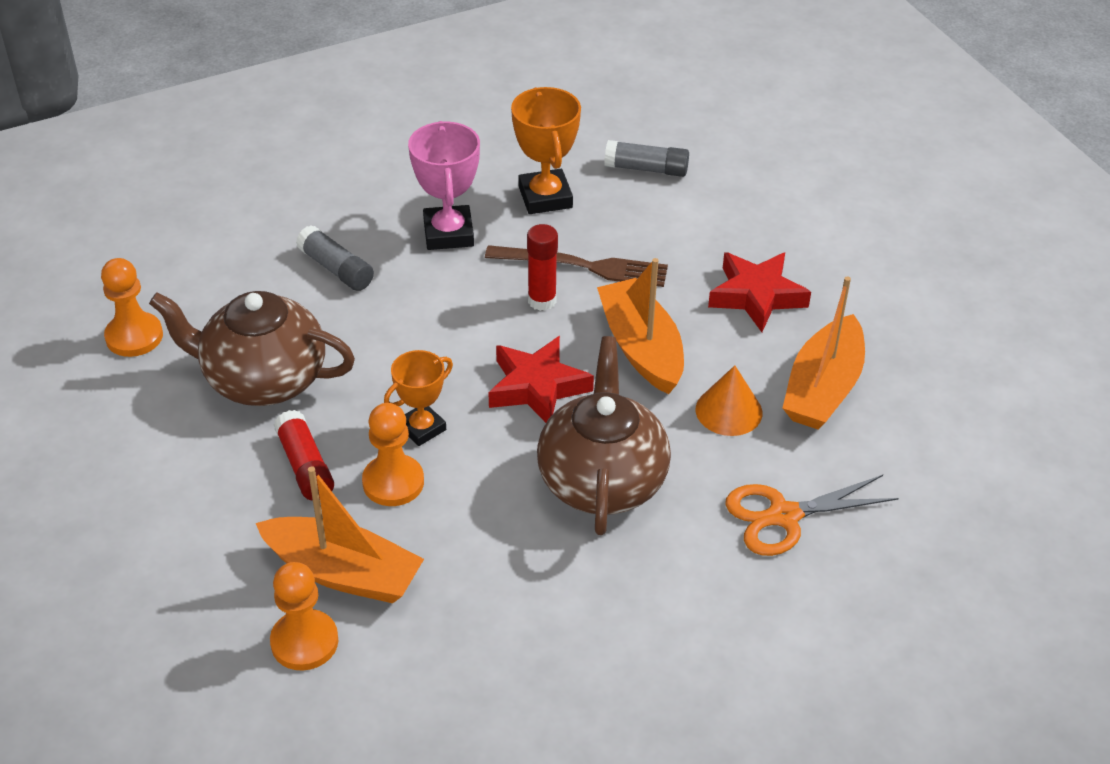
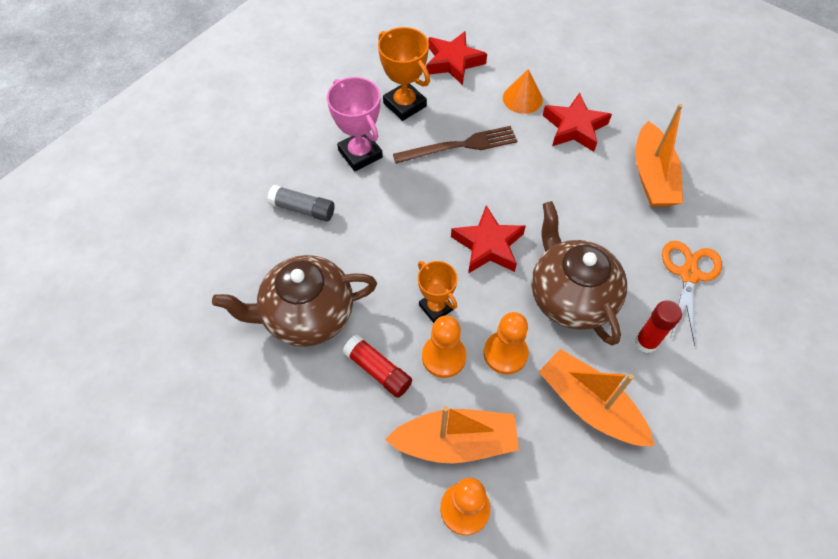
camera: 25 degrees left, 15 degrees up
orange pawn [101,258,163,357] -> orange pawn moved to [484,312,528,374]
orange trophy [384,350,453,446] -> orange trophy turned 60 degrees counterclockwise [418,261,458,323]
red glue stick [527,224,558,311] -> red glue stick moved to [635,300,682,353]
orange boat [597,258,684,394] -> orange boat moved to [539,349,654,446]
grey glue stick [604,140,689,177] -> red star [426,31,487,85]
orange cone [696,365,762,436] -> orange cone moved to [503,69,543,114]
orange scissors [725,475,899,556] -> orange scissors turned 150 degrees clockwise [662,241,722,346]

